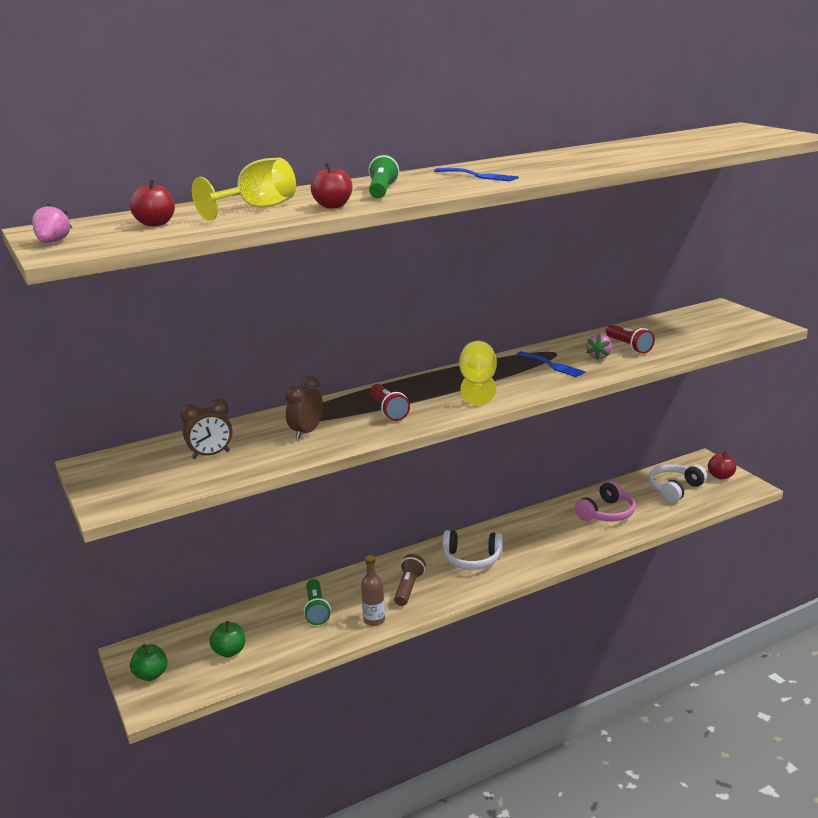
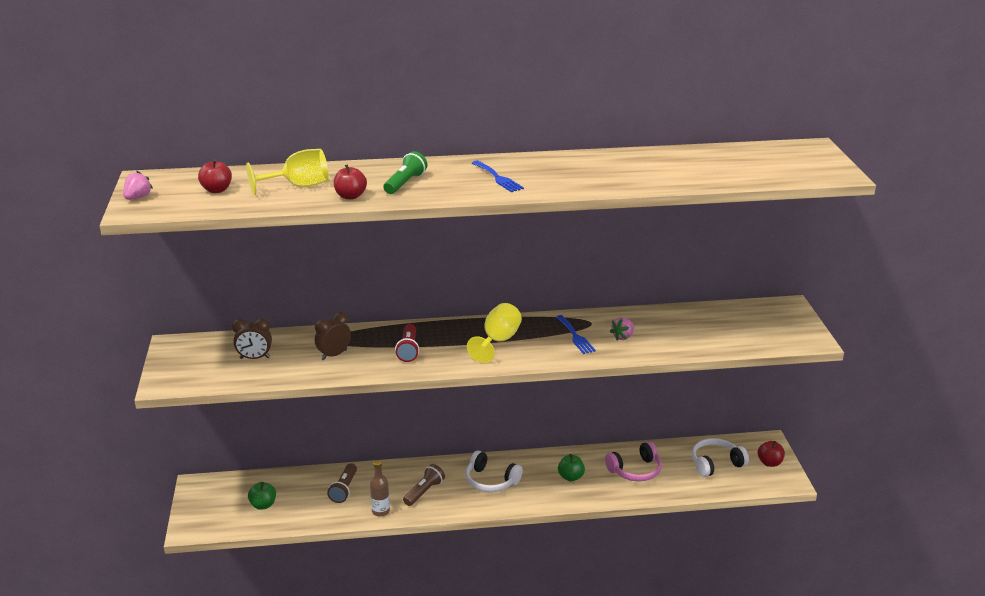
camera: 20 degrees right, 5 degrees up
green apple [130,644,168,681] -> green apple moved to [558,454,585,481]
green flashlight [304,579,331,625] -> brown flashlight [327,464,357,503]
red flashlight [606,325,655,354] -> none

